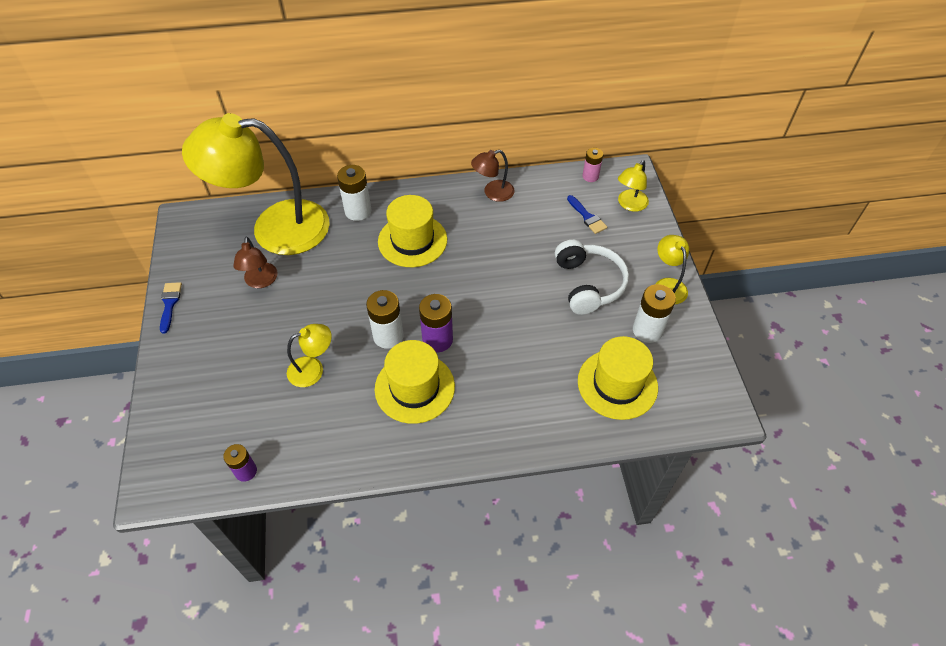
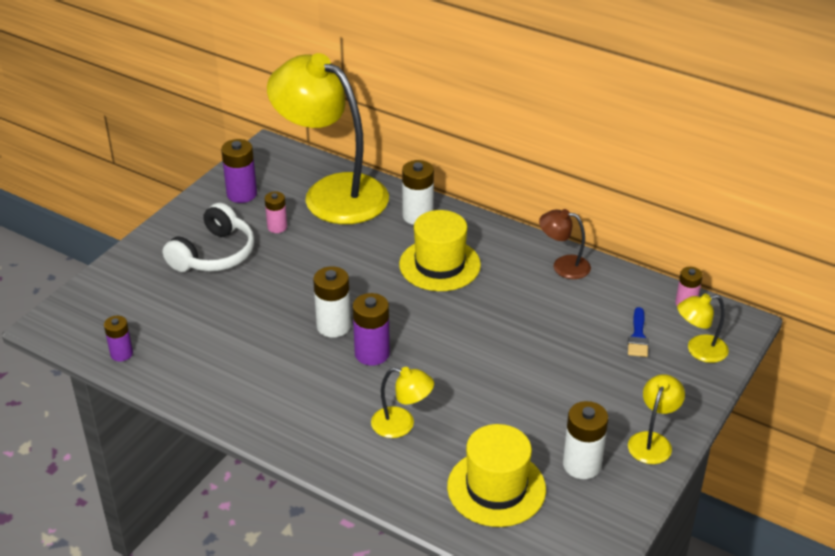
camera: 40 degrees right, 15 degrees down
blue brush [160,282,182,334] -> none
brown lamp [233,237,278,288] -> pink battery [265,192,287,233]
yellow lamp [287,324,332,387] -> yellow lamp moved to [371,367,434,438]
yellow hat [375,340,455,424] -> none
white headphones [555,240,629,315] -> white headphones moved to [163,203,254,272]
none -> purple battery [221,139,257,203]

